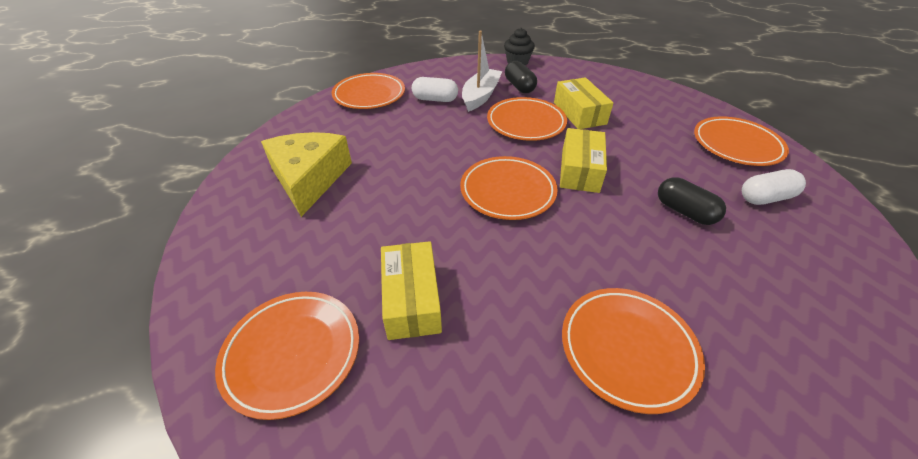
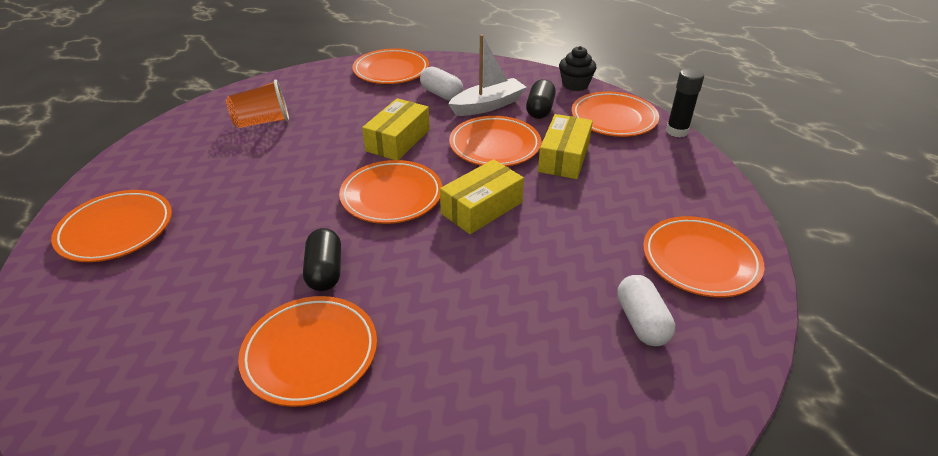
camera: 35 degrees right, 5 degrees down
yellow cheese [261,132,352,217] -> orange cup [226,80,289,128]
yellow box [381,241,442,340] -> yellow box moved to [362,98,430,160]
black capsule [658,177,726,225] -> black capsule moved to [303,228,341,291]
white capsule [742,169,806,205] -> white capsule turned 60 degrees clockwise [617,275,675,346]
none -> orange plate [572,91,659,137]
none -> black glue stick [666,68,704,137]

